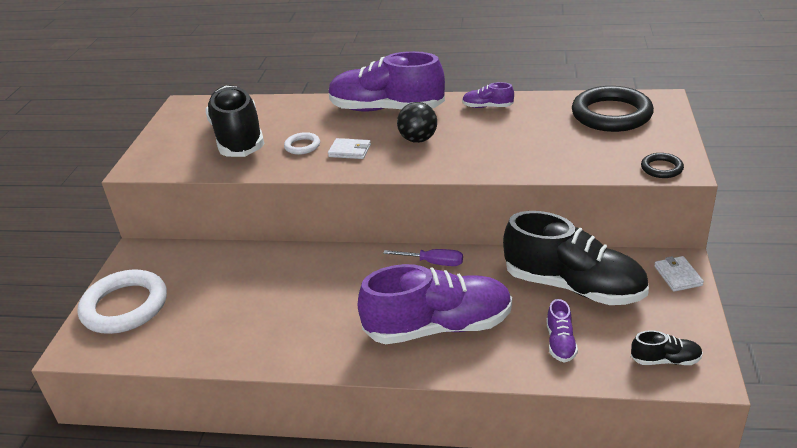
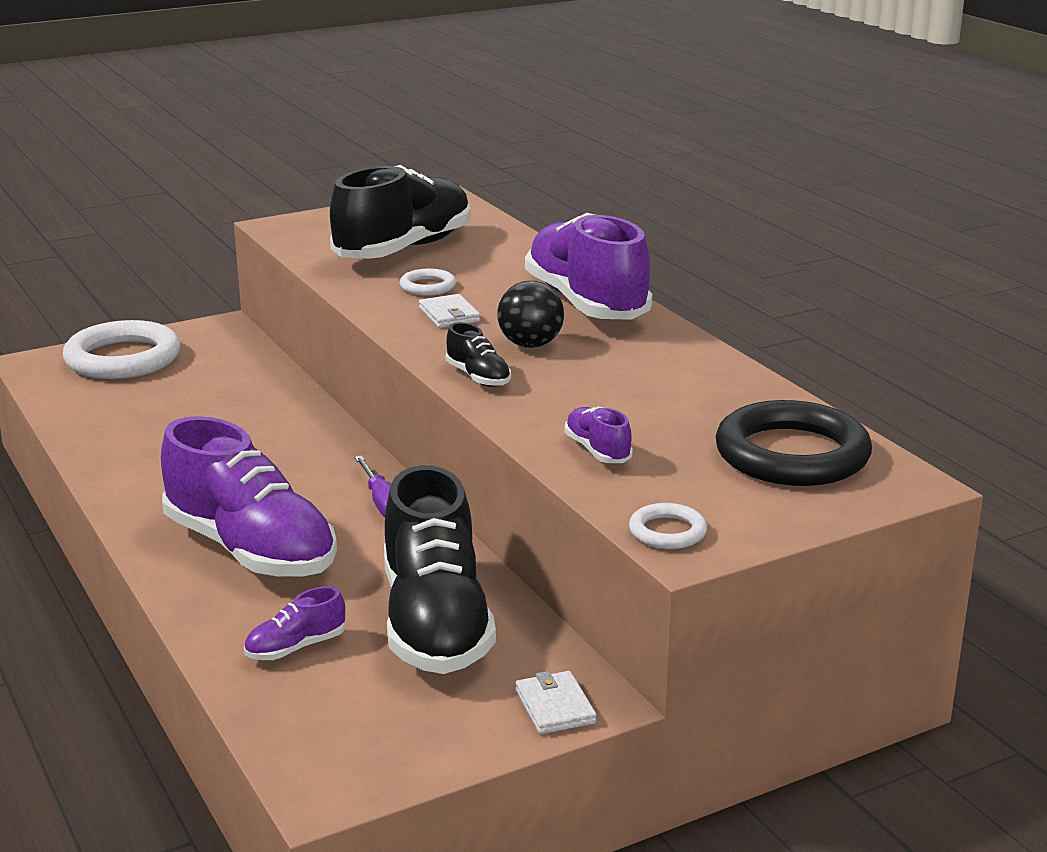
camera: 50 degrees right, 10 degrees down
purple shoe [462,82,514,108] -> purple shoe moved to [564,407,633,463]
black shoe [631,330,703,365] -> black shoe moved to [446,322,511,387]
black ring [641,153,684,178] -> white ring [629,503,707,549]
white wallet [654,256,704,292] -> white wallet turned 60 degrees counterclockwise [516,671,596,734]

